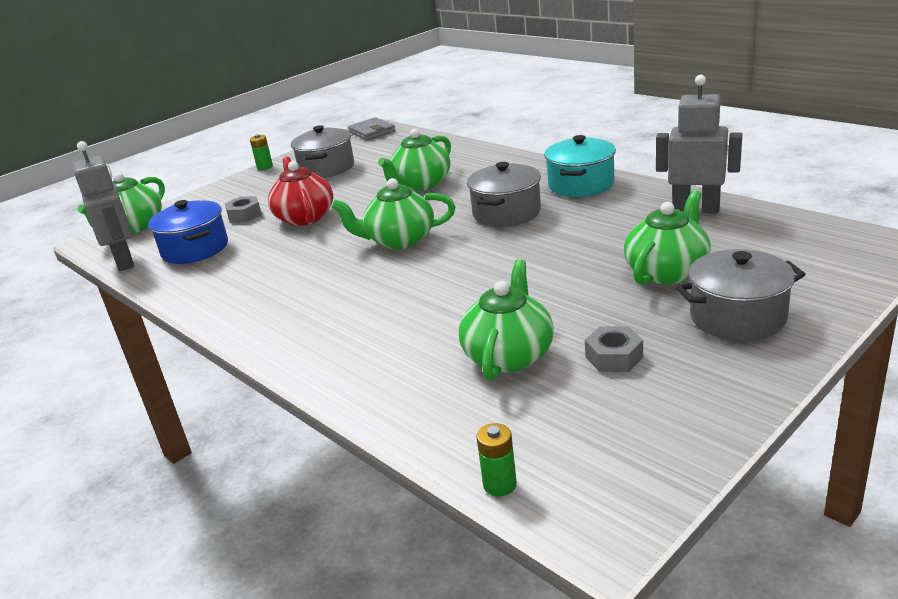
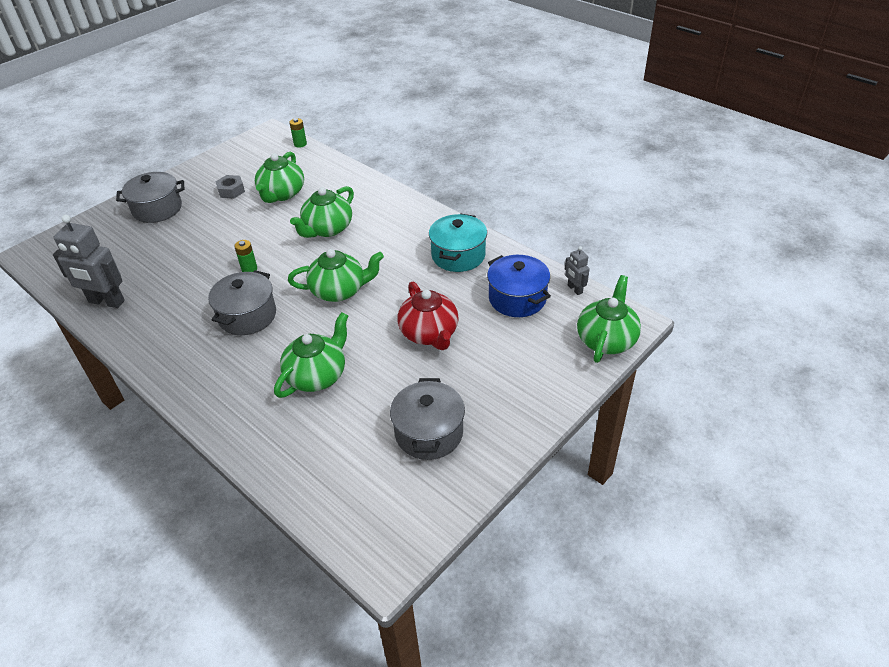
camera: 175 degrees right, 15 degrees up
grey robot [73,141,134,271] -> grey robot [565,246,590,295], size x0.51
grey nut [225,196,262,223] -> none
green battery [250,134,273,170] -> green battery moved to [234,240,257,272]
grey wallet [348,117,396,141] -> none
turquoise pot [544,135,616,197] -> turquoise pot moved to [429,213,487,272]
green teapot [624,190,711,285] -> green teapot moved to [290,186,354,238]

